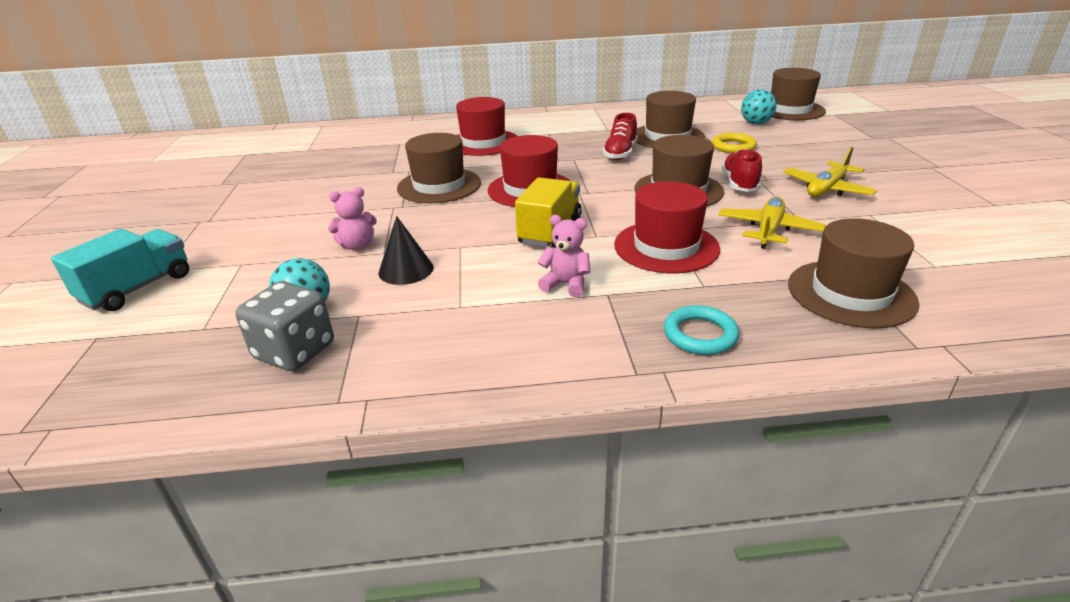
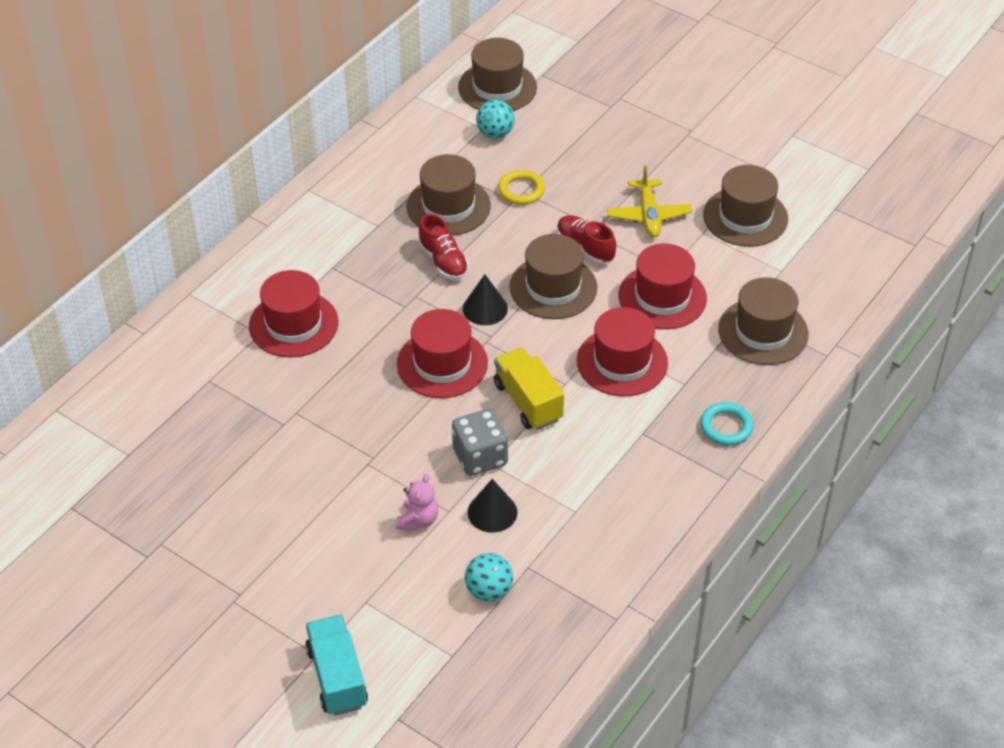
camera: 50 degrees left, 15 degrees up
grey dice [235,281,334,371] -> grey dice moved to [452,409,508,476]
brown hat [397,133,481,203] -> brown hat moved to [703,165,788,247]
pink teddy bear [538,215,590,297] -> none
yellow plane [719,196,826,249] -> red hat [619,243,707,329]
none -> black cone [463,274,508,325]

